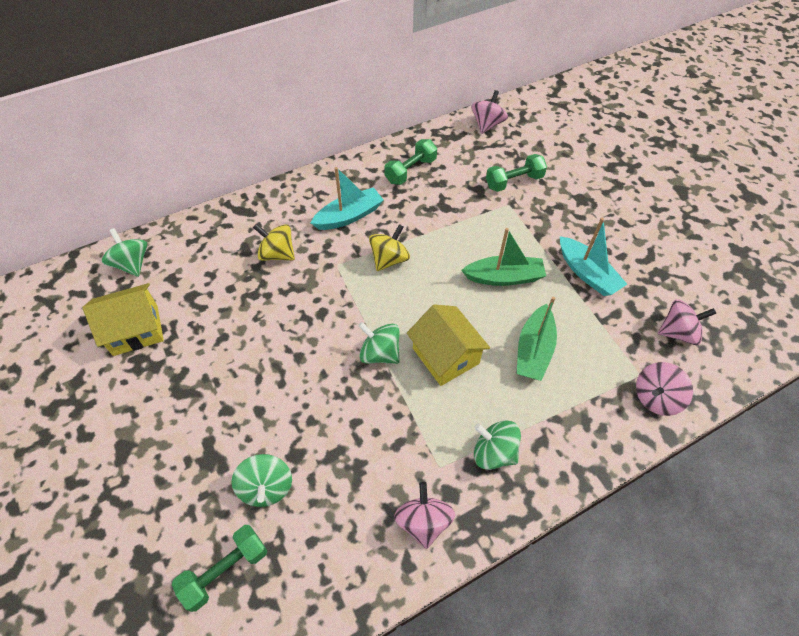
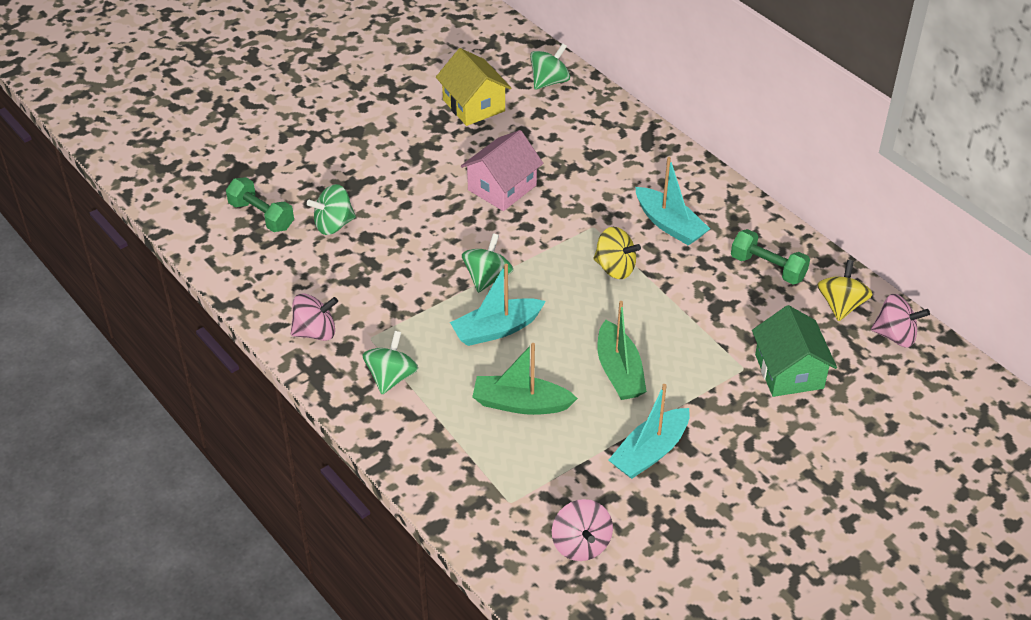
camera: 80 degrees right, 10 degrees down
yellow spinning top [253,224,295,261] -> yellow spinning top moved to [817,260,873,321]
yellow house [407,304,490,386] -> turquoise boat [450,263,546,346]
green dumbbell [486,154,547,192] -> green house [752,305,837,397]
pink spinning top [636,362,693,416] -> none
none -> pink house [461,130,543,211]

